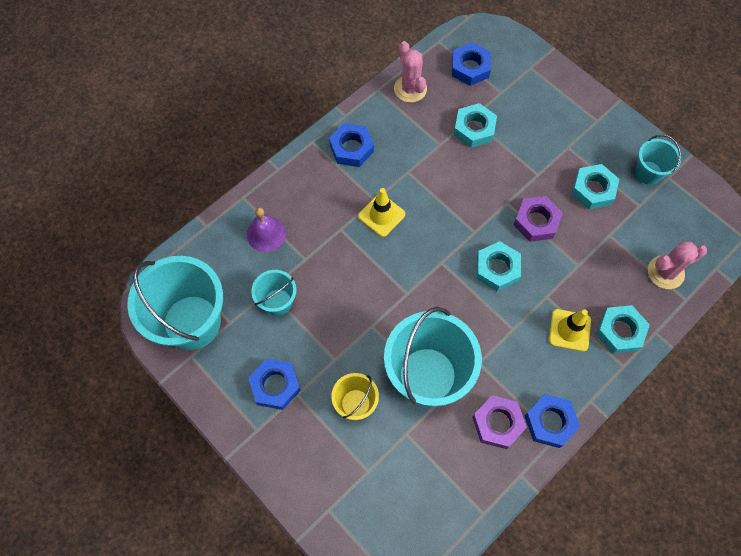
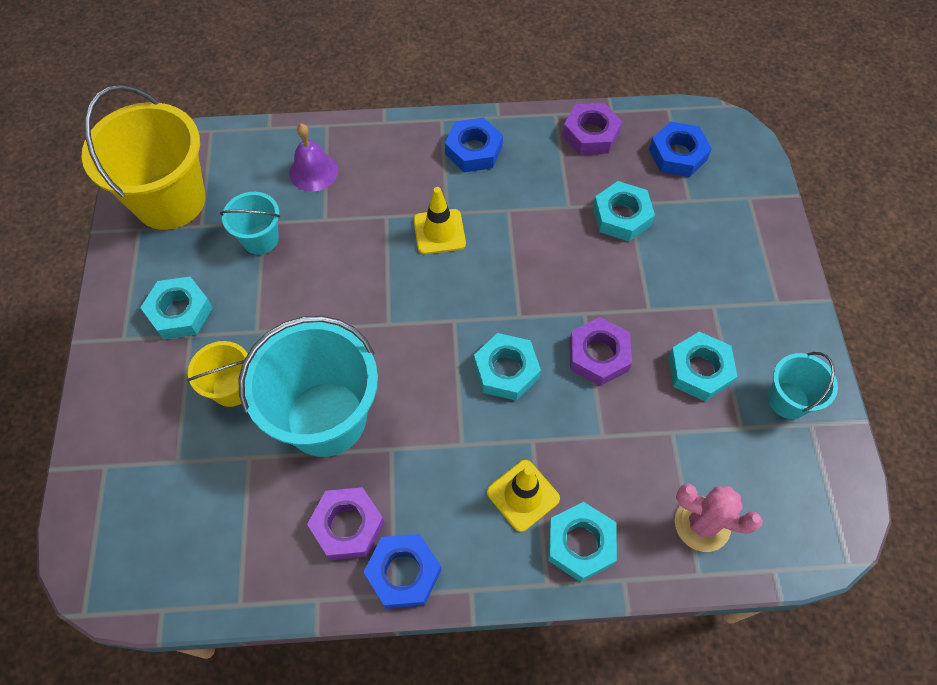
camera: 40 degrees right, 5 degrees down
turquoise bucket [127,256,223,350] -> yellow bucket [81,85,205,230]
blue nut [248,358,301,410] -> turquoise nut [140,277,213,339]
pink cactus [394,41,427,102] -> purple nut [562,103,622,155]

